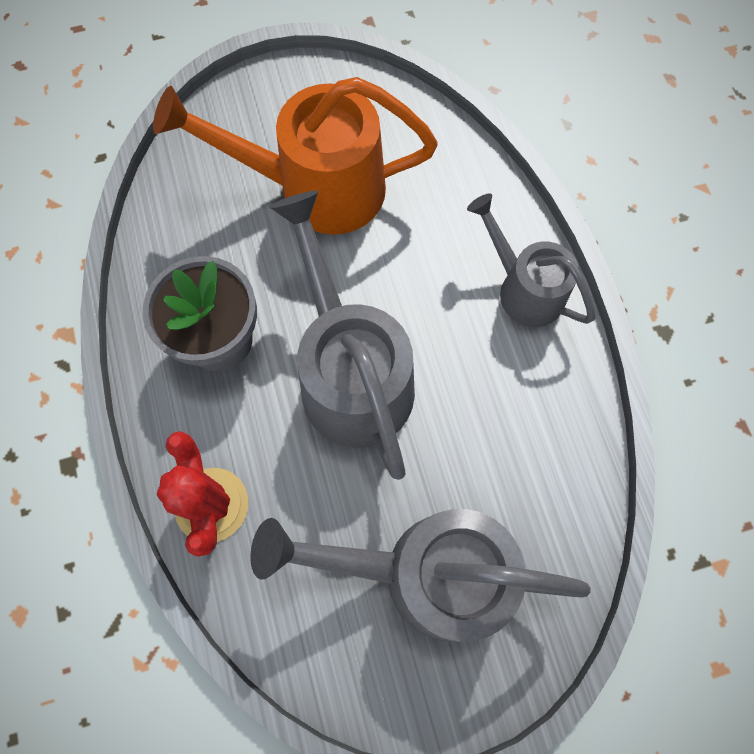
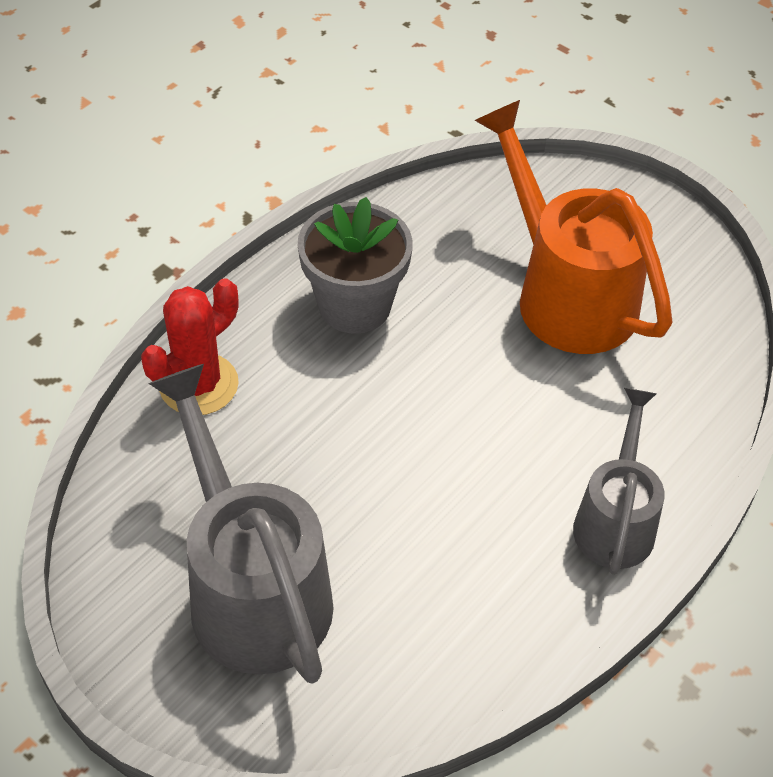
camera: 55 degrees right, 20 degrees down
grey watering can [269,191,415,480] -> none

